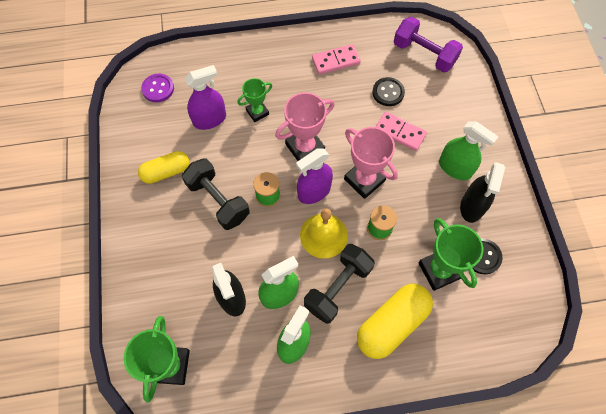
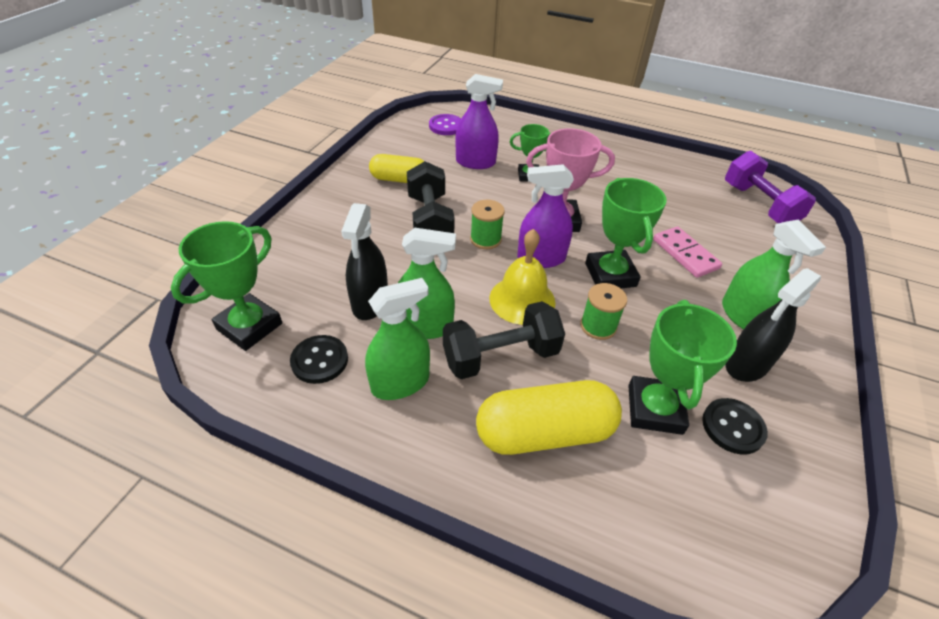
camera: 30 degrees right, 20 degrees down
pink domino [312,44,361,74] -> none
pink trophy [344,127,398,199] -> green trophy [585,178,667,288]
black button [372,77,405,106] -> black button moved to [290,335,348,384]

